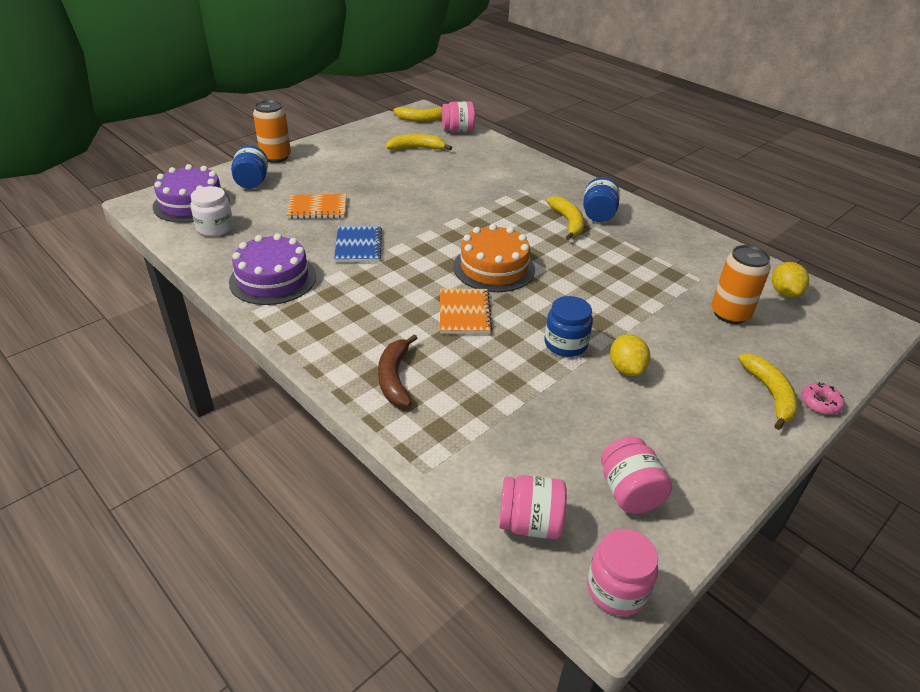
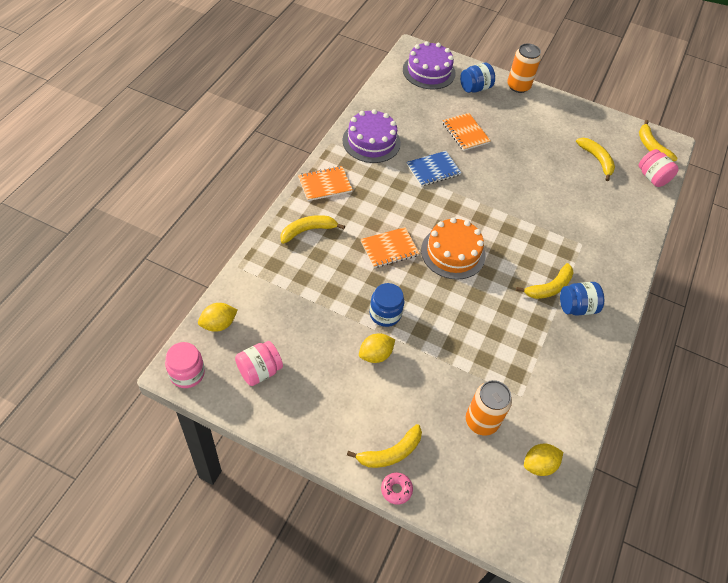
camera: 65 degrees right, 15 degrees up
white jar [190,186,234,237] -> none
brown banana [378,334,418,407] -> yellow banana [280,215,345,244]
pink jar [499,475,567,539] -> yellow lemon [198,303,238,332]
none -> orange notebook [298,166,353,201]

